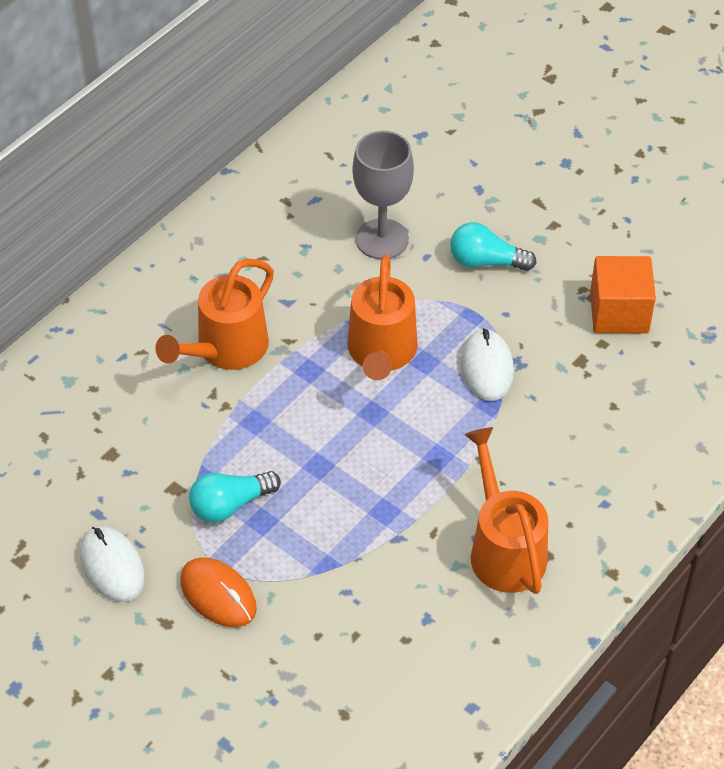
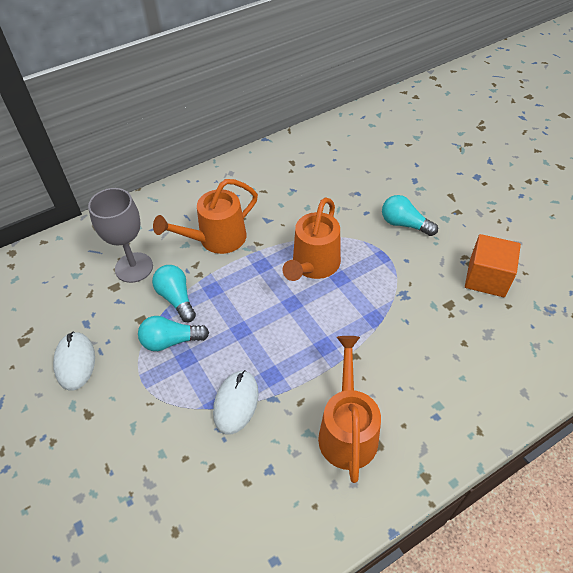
camera: 20 degrees right, 0 degrees up
orange mouse [180,557,257,627] -> none
grey goblet [352,131,414,259] -> grey goblet moved to [88,188,153,283]
white mouse [461,328,514,401] -> white mouse moved to [213,370,259,435]
none -> turquoise light bulb [152,265,196,322]

